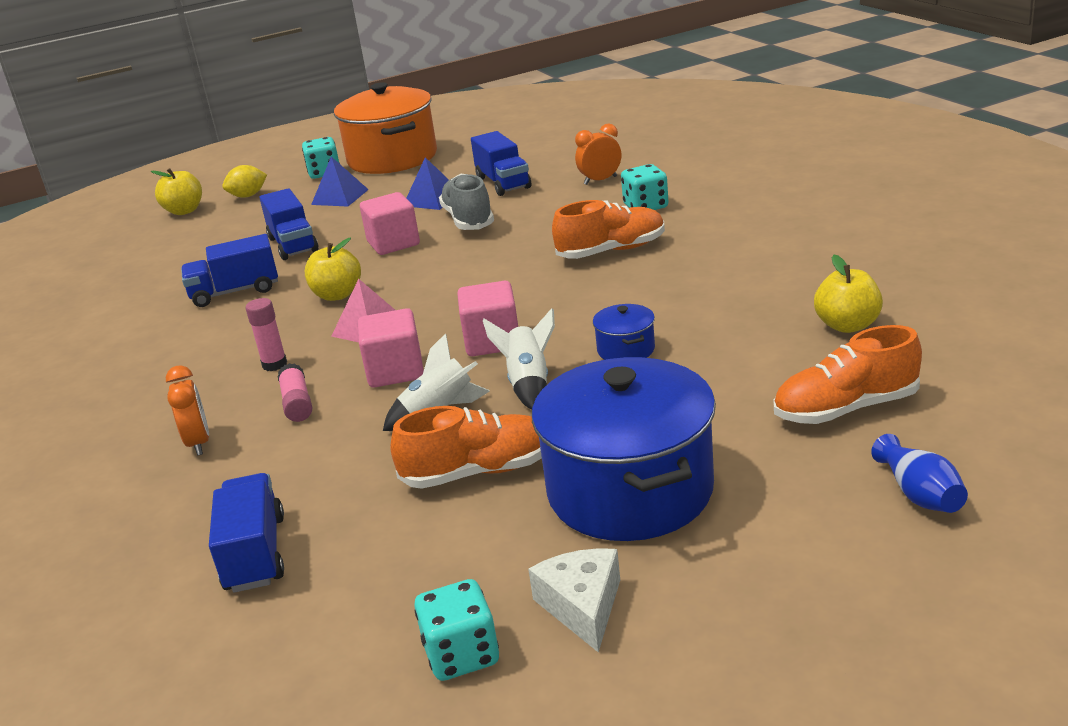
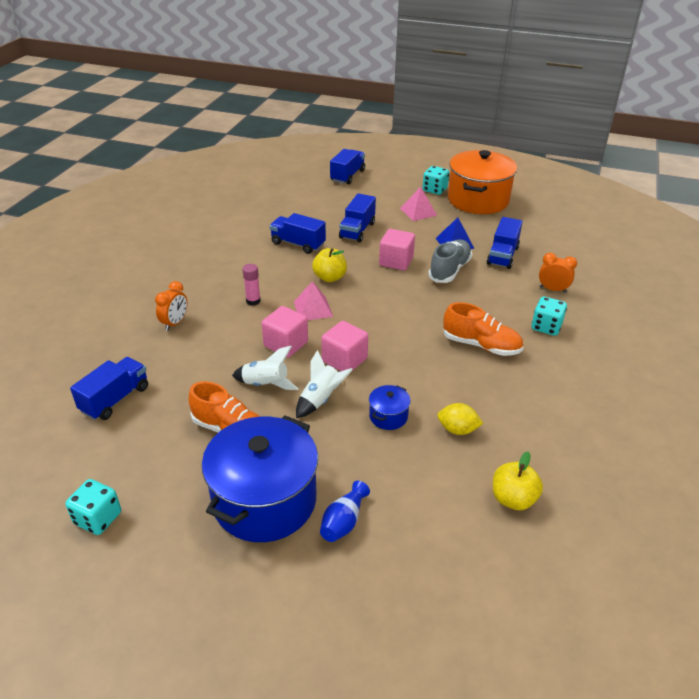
camera: 40 degrees right, 10 degrees up
yellow apple [151,168,202,215] -> blue truck [330,149,365,184]
yellow lemon [222,165,267,198] -> yellow lemon moved to [437,403,483,435]
pink glue stick [278,363,312,422] -> none
blue pyramid [311,157,369,206] -> pink pyramid [400,187,437,221]
white cheese [528,548,620,653] -> none
orange shoe [774,325,922,424] -> none
blue vase [871,434,968,513] -> blue vase moved to [320,481,370,542]

